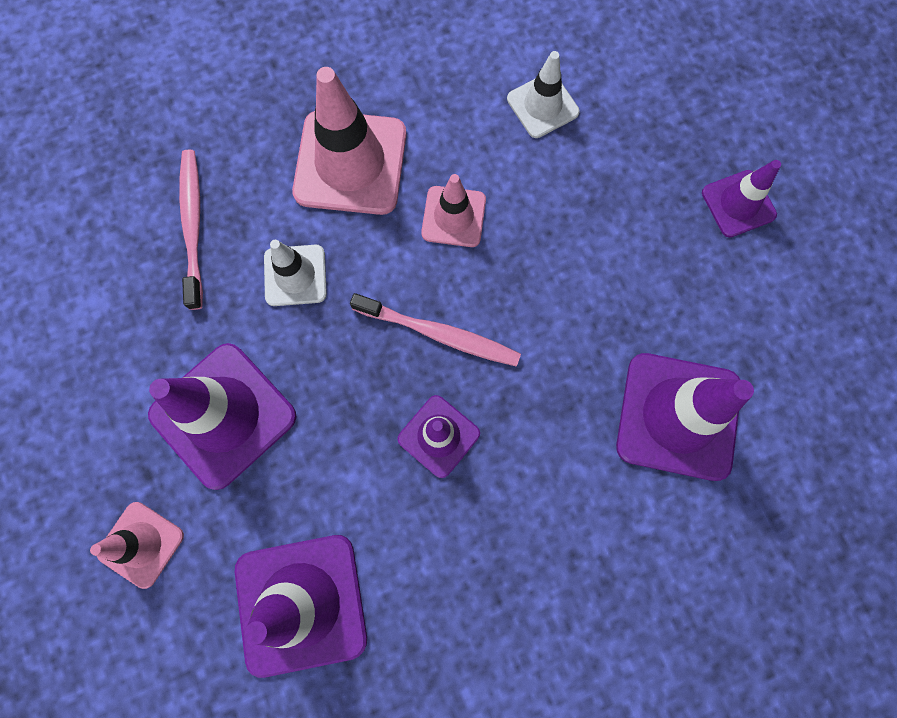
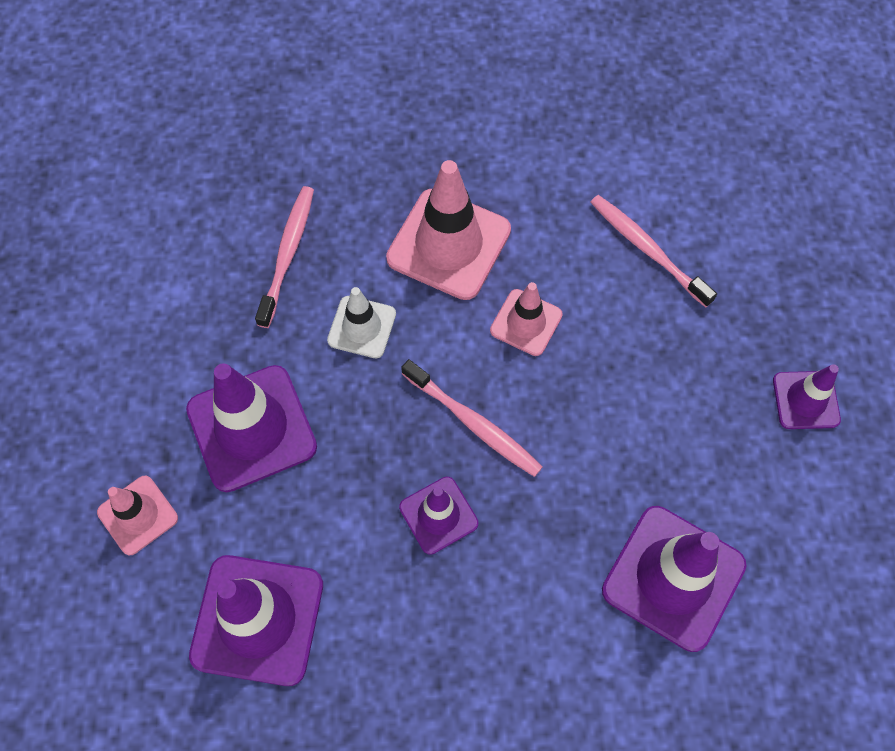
camera: 20 degrees right, 10 degrees down
white traffic cone [507,51,580,138] -> pink toothbrush [590,195,717,307]

